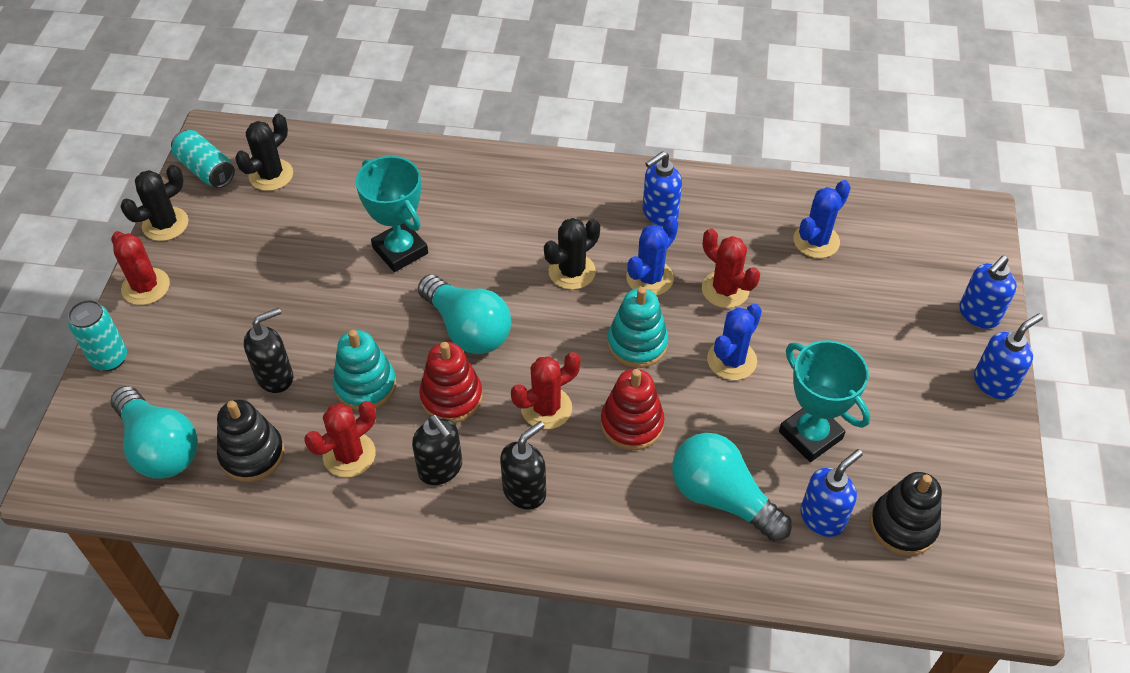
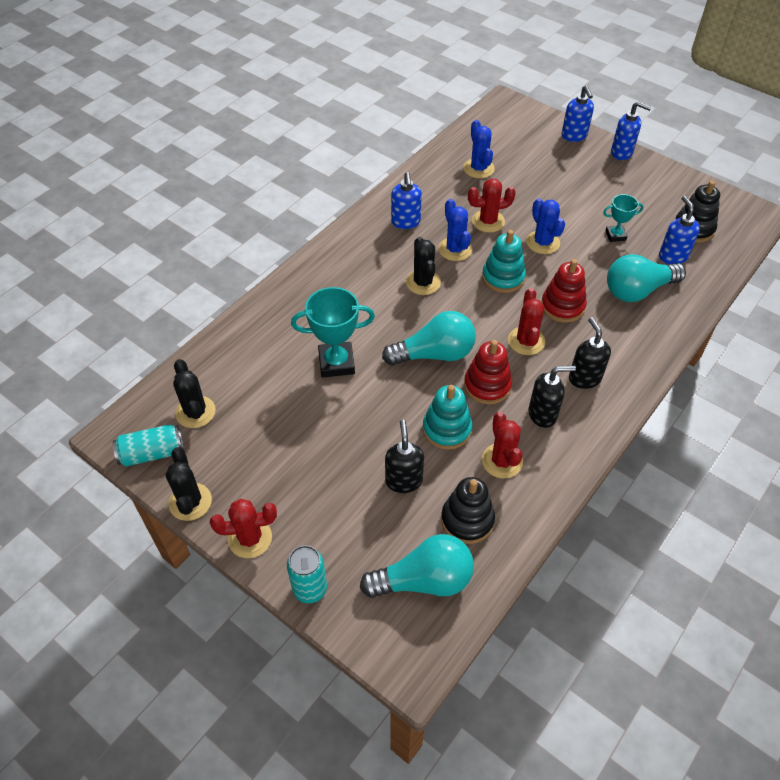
camera: 60 degrees left, 0 degrees up
turquoise trophy [779,340,870,462] -> turquoise trophy [603,194,644,242], size x0.57
blue soap dispenser [974,313,1043,399] -> blue soap dispenser turned 120 degrees clockwise [611,101,652,160]

